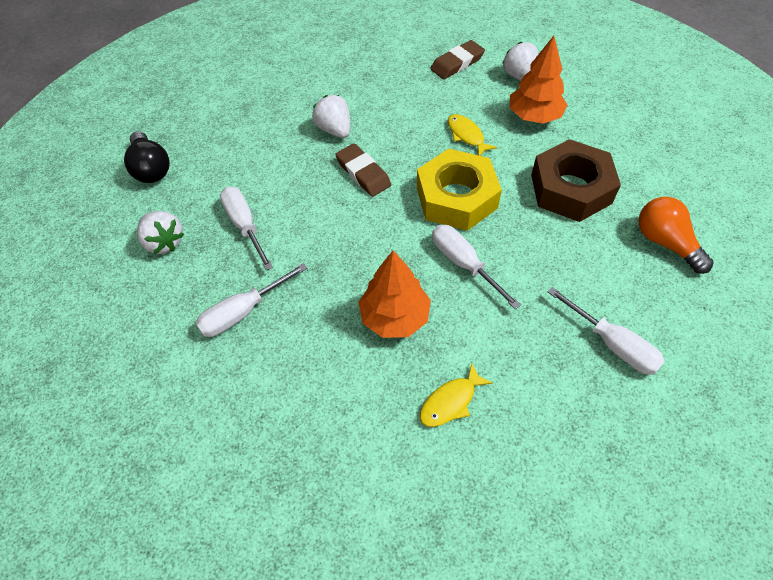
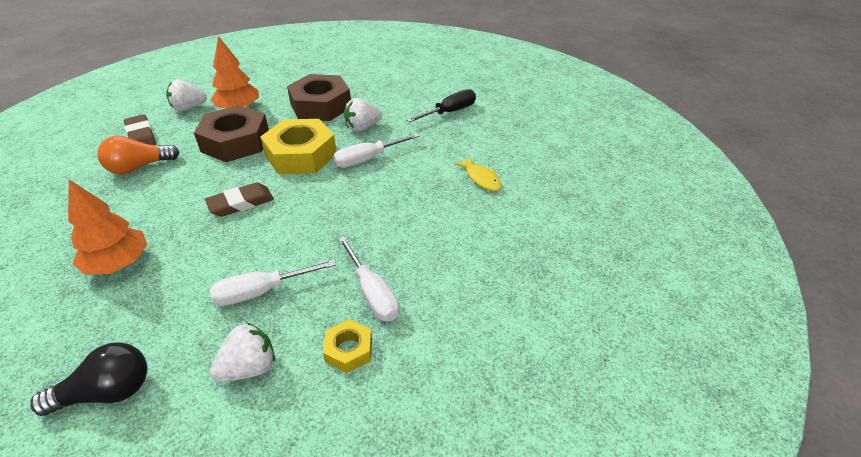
camera: 85 degrees left, 15 degrees down
white strawberry [312,95,350,138] -> white strawberry moved to [344,98,382,132]
orange tree [358,251,431,338] -> orange tree moved to [68,180,147,275]
yellow fish [448,114,497,156] -> brown nut [194,105,269,162]
white screwdriver [548,287,665,375] -> black screwdriver [406,89,476,123]
orange light bulb [638,197,714,274] -> orange light bulb moved to [97,136,179,174]
none -> yellow nut [323,319,372,373]

